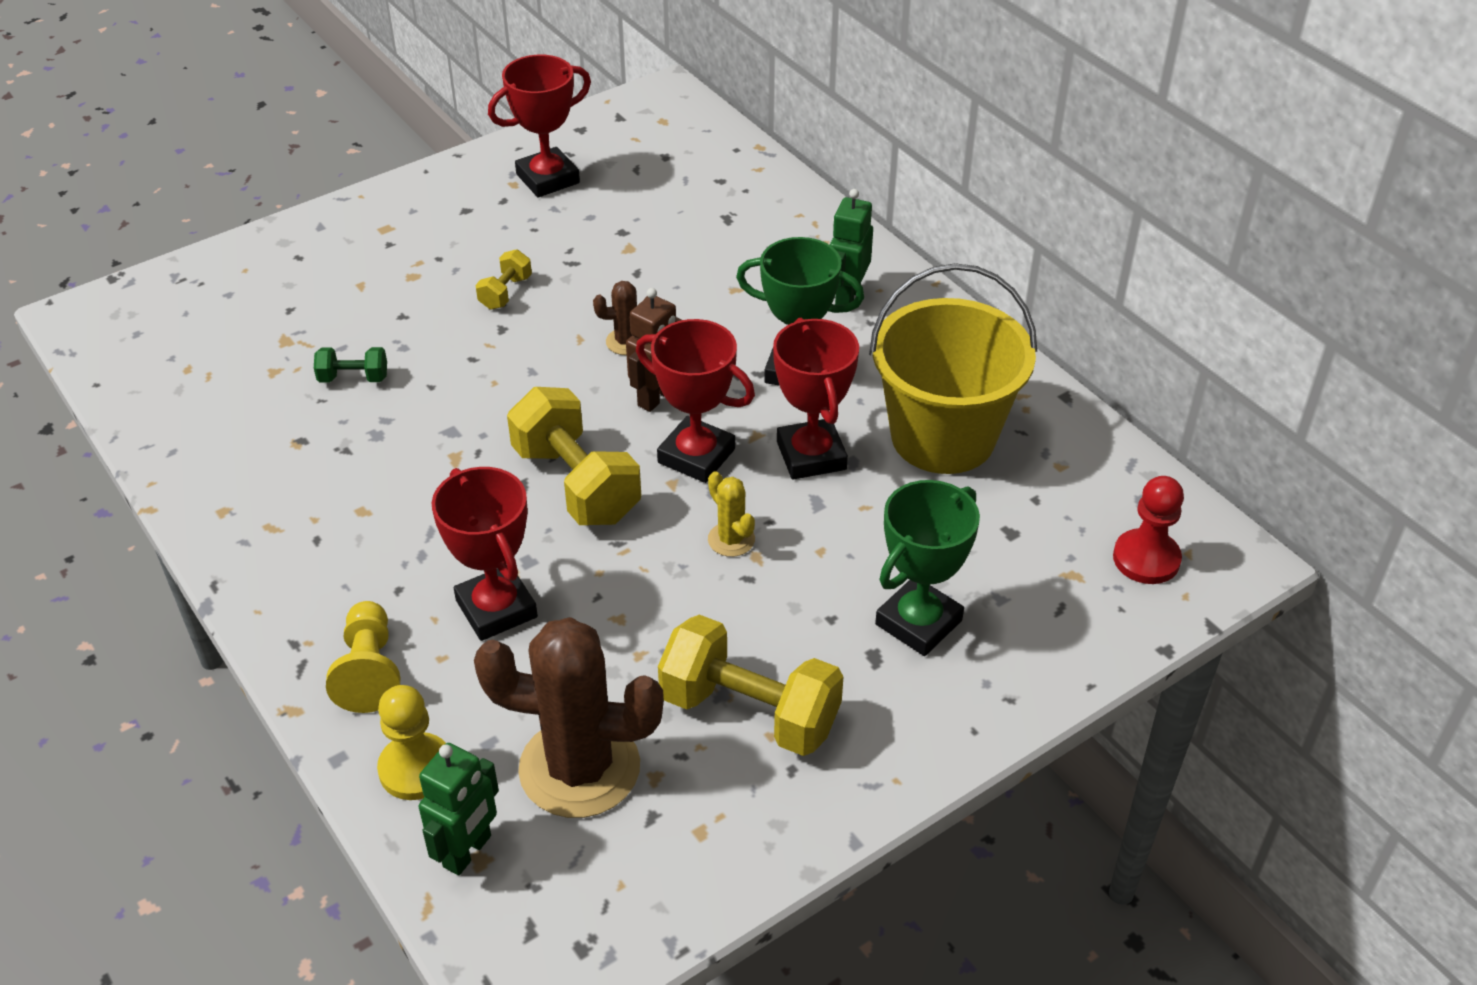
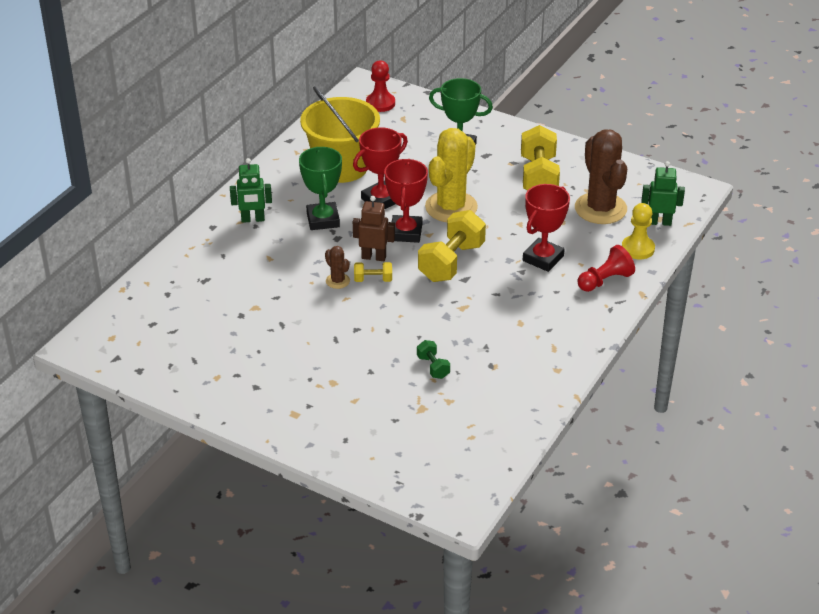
camera: 115 degrees left, 5 degrees down
yellow pawn [326,601,400,713] -> red pawn [577,245,635,292]
yellow dumbbell [476,249,532,310] -> yellow dumbbell moved to [354,262,392,282]
red trophy [488,55,591,197] -> none
yellow cactus [708,471,755,557] -> yellow cactus [425,128,478,222], size x2.27

